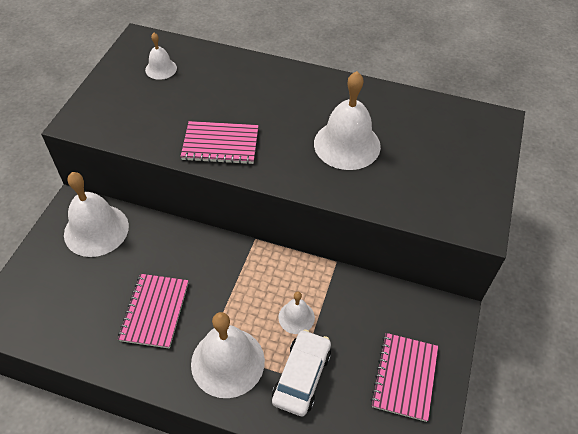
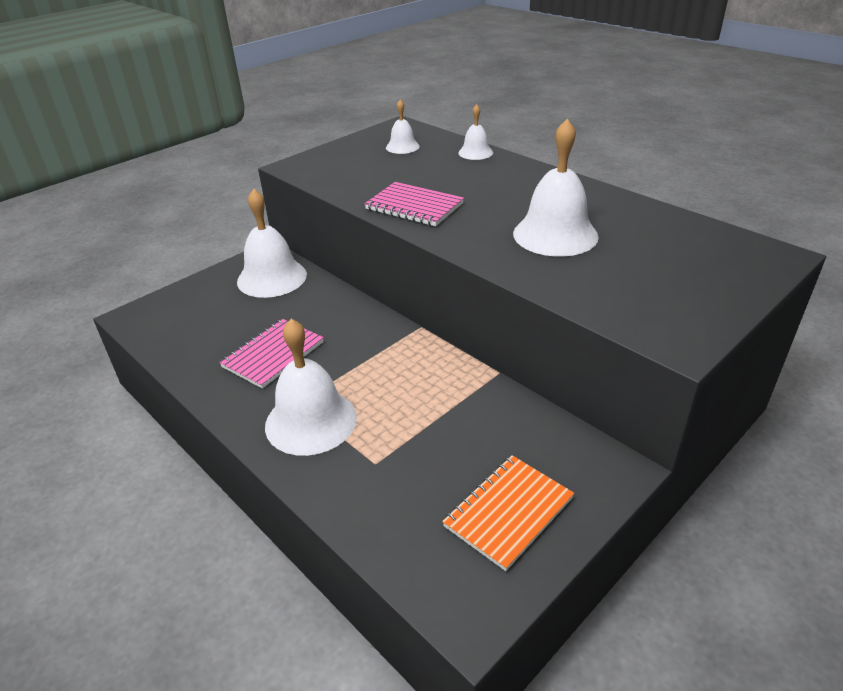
camera: 30 degrees right, 15 degrees down
white car [272,329,331,417] -> none
white bell [278,292,315,334] -> white bell moved to [458,104,493,160]
pink notebook [371,333,438,422] -> orange notebook [442,455,574,571]

